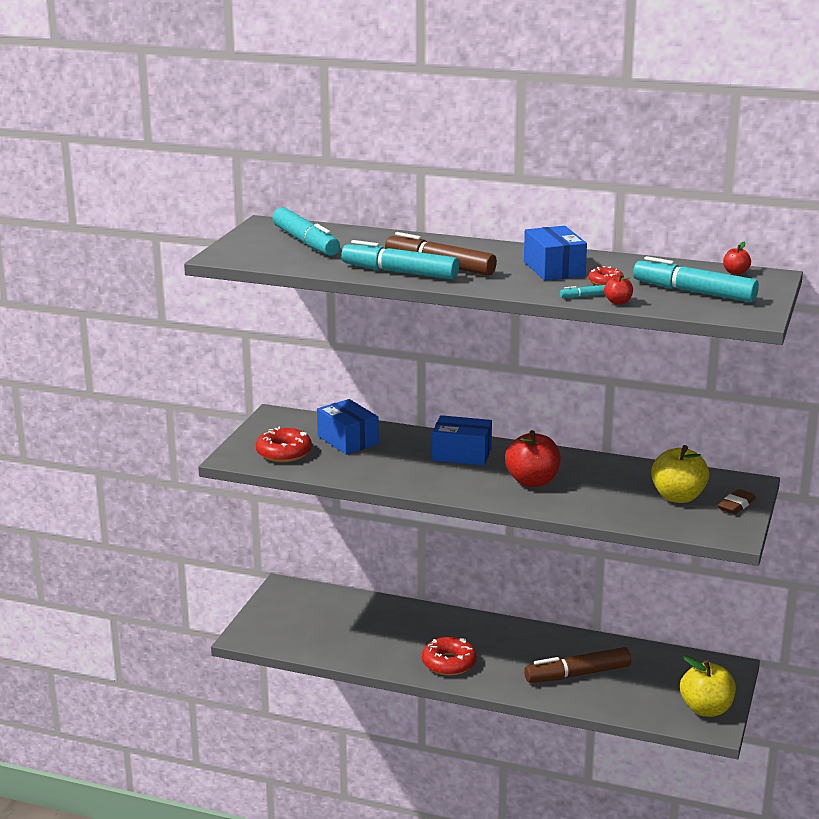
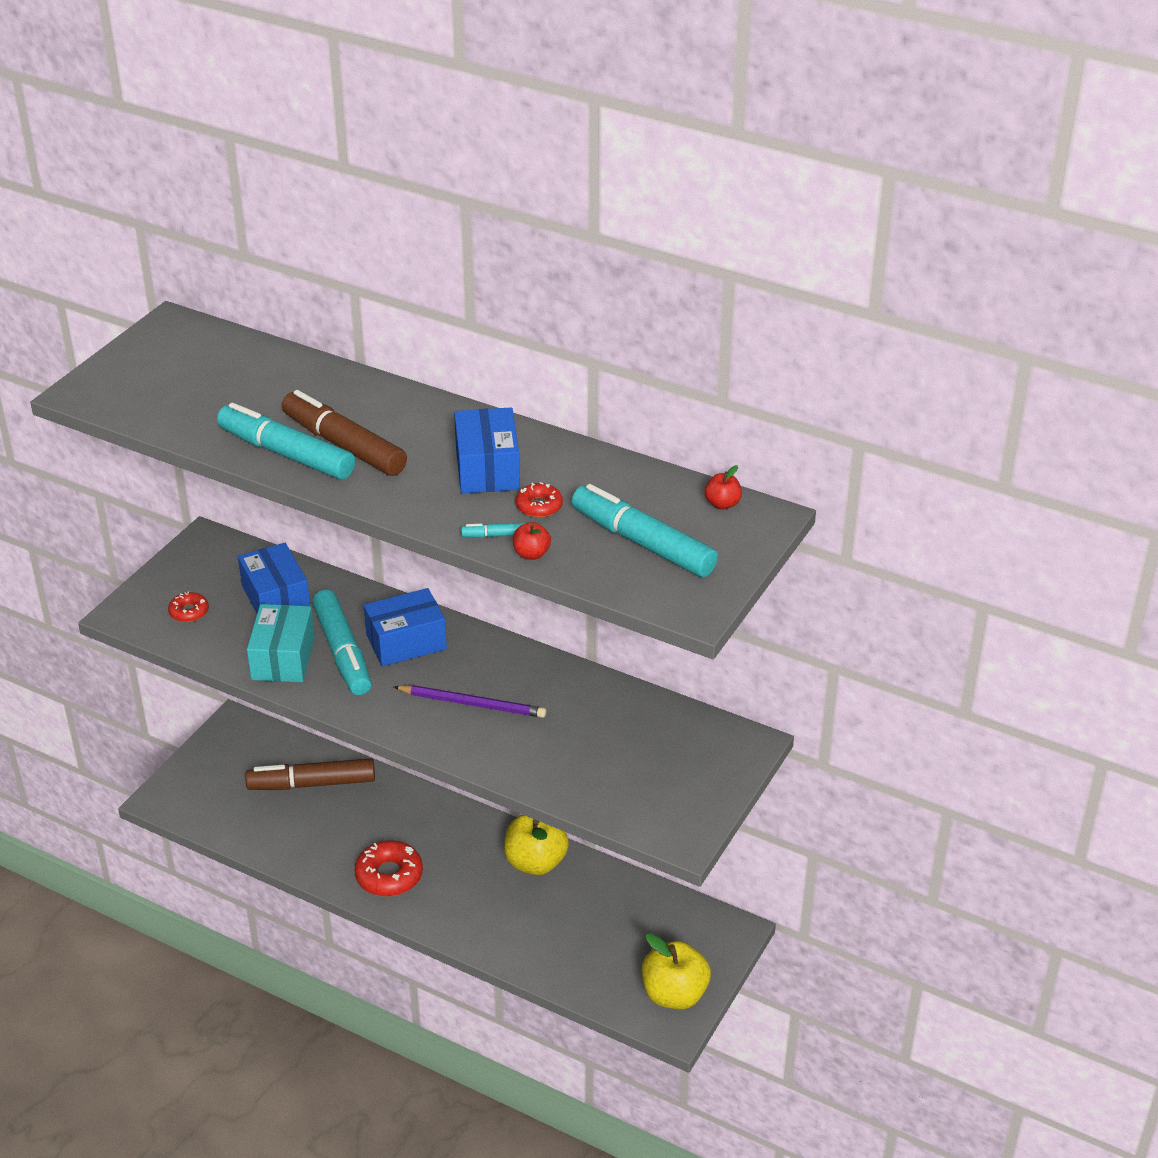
camera: 10 degrees right, 15 degrees up
red donut [256,427,312,462] -> red donut [168,591,209,622], size x0.56
turquoise marker [272,207,340,256] -> turquoise marker moved to [312,590,371,695]
blue box [432,415,492,466] -> blue box turned 45 degrees counterclockwise [364,588,447,666]
red apple [505,430,561,487] -> purple pencil [394,685,546,718]
brown marker [524,647,631,683] -> brown marker moved to [245,758,375,790]
yellow apple [651,445,709,503] -> yellow apple moved to [504,815,569,875]
brown eraser [718,489,756,514] -> none
none -> turquoise box [247,604,315,682]

